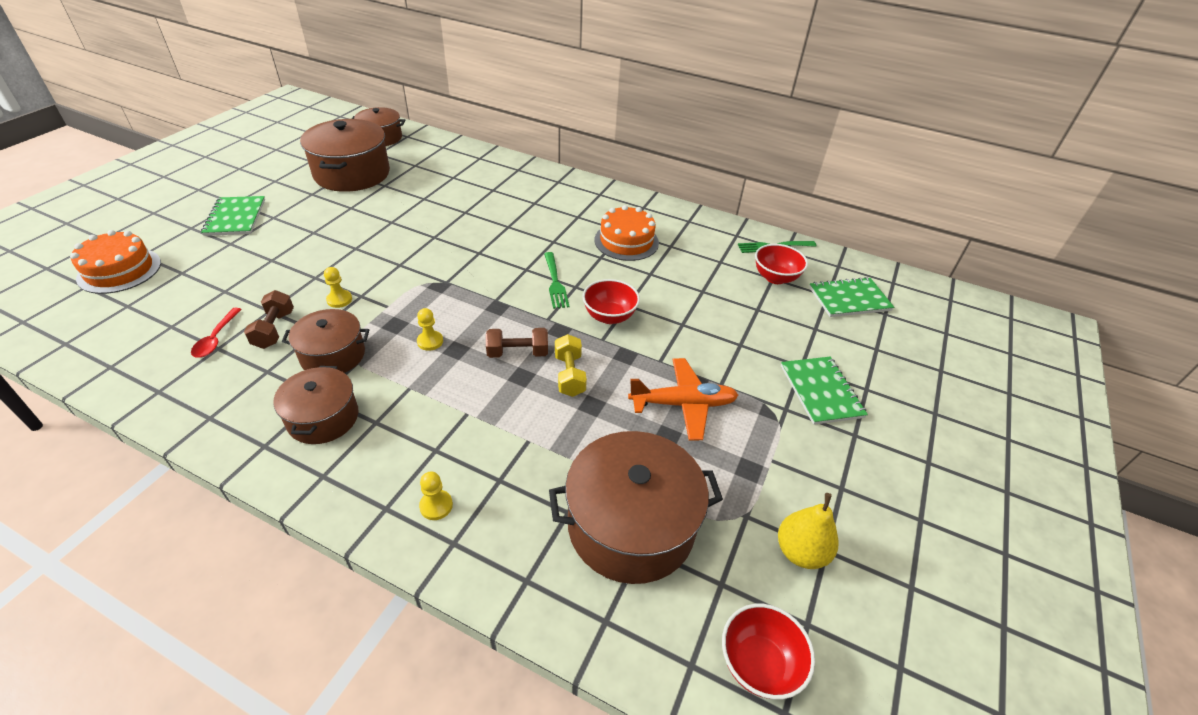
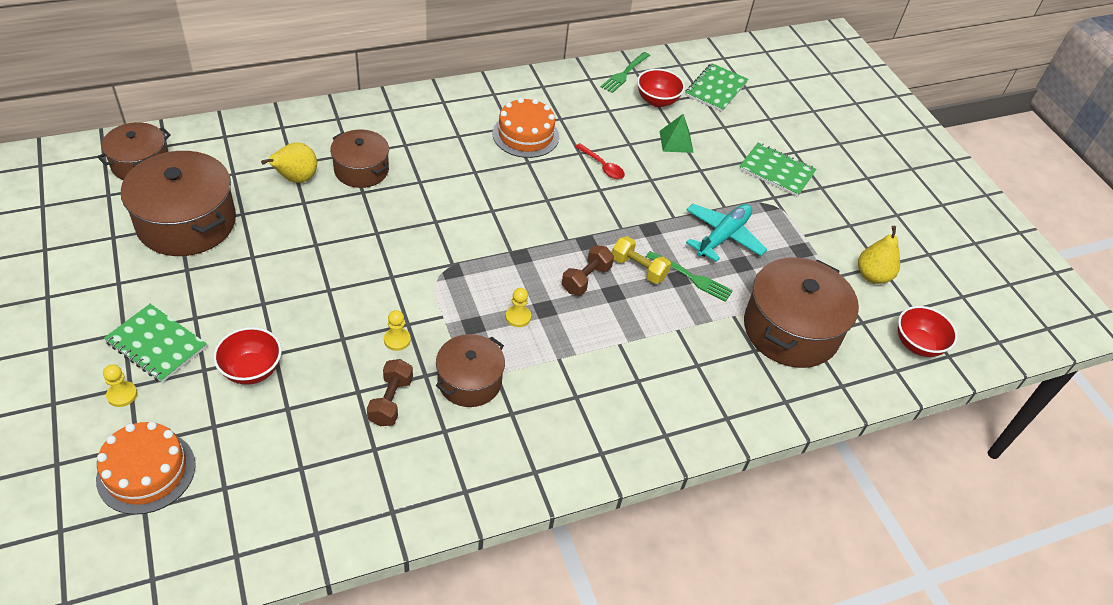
camera: 50 degrees left, 5 degrees up
red spoon [191,308,242,358] -> red spoon moved to [575,143,625,179]
brown dumbbell [244,290,294,349] -> brown dumbbell turned 60 degrees clockwise [367,359,413,426]
brown pot [273,366,358,444] -> brown pot moved to [330,130,389,188]
yellow pawn [419,472,453,520] -> yellow pawn moved to [103,364,137,407]
green fork [544,252,569,309] -> green fork moved to [646,251,733,302]
red bowl [582,279,640,324] -> red bowl moved to [213,327,282,385]
orange plane [628,358,738,441] -> turquoise plane [686,204,768,262]
none -> yellow pear [261,142,317,183]
none -> green pyramid [660,114,694,153]

